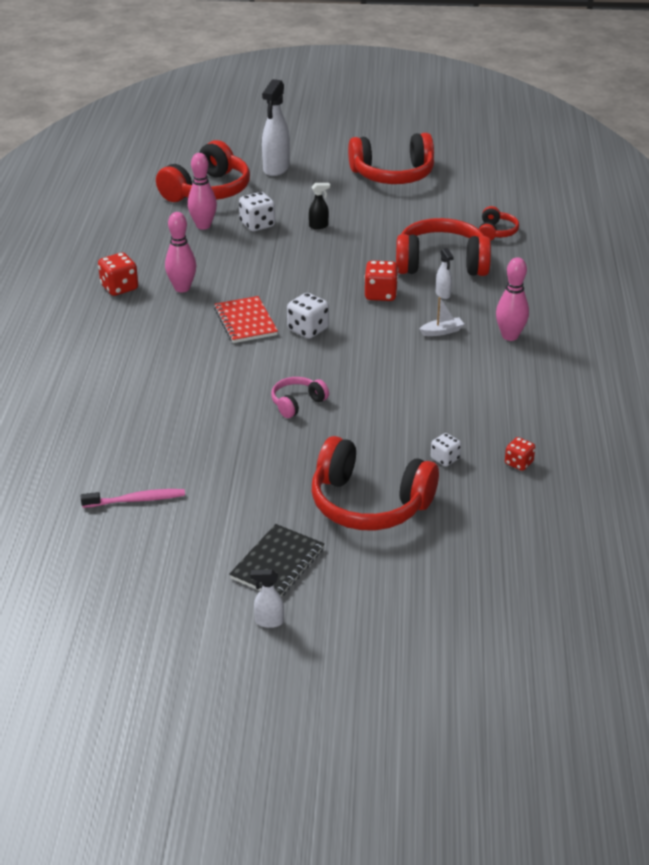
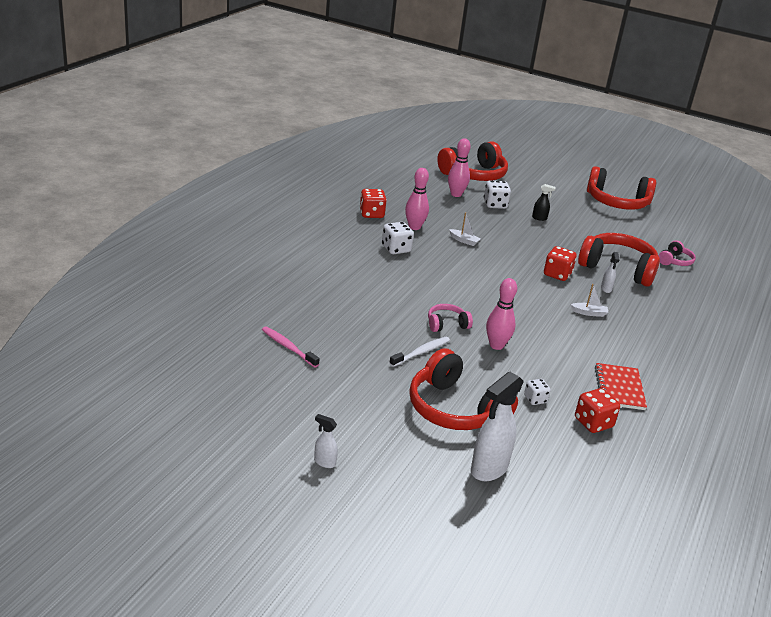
camera: 20 degrees right, 5 degrees down
pink toothbrush [81,489,185,508] -> pink toothbrush turned 150 degrees counterclockwise [262,326,320,368]
red notebook [214,296,278,343] -> red notebook moved to [595,363,647,410]
black notebook [229,524,324,597] -> none
white spray bottle [262,79,290,176] -> white spray bottle moved to [471,372,524,481]
white dice [287,293,329,339] -> white dice moved to [382,222,414,254]
red headphones [479,206,519,241] -> pink headphones [658,240,696,266]
pink bowling pin [496,257,529,341] -> pink bowling pin moved to [486,278,517,350]
red dice [505,437,535,471] -> red dice [575,388,620,433], size x1.59
none -> white toothbrush [389,337,450,367]
none -> white boat [449,212,480,246]

